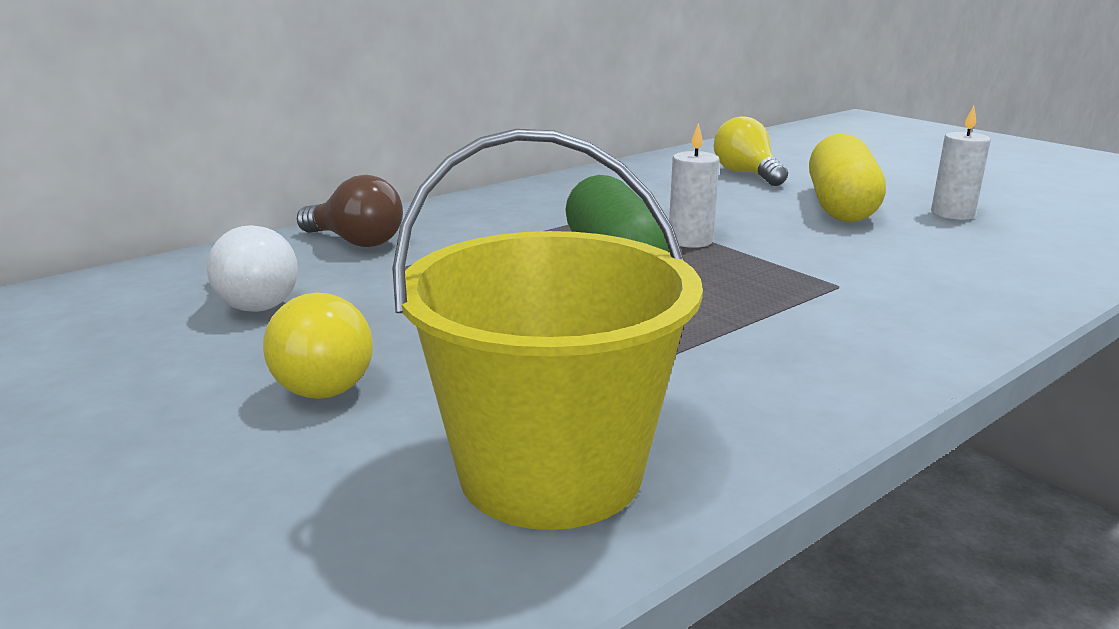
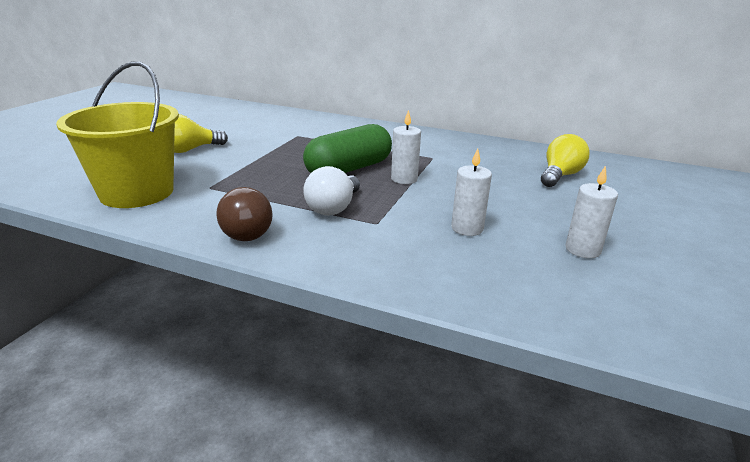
camera: 60 degrees right, 5 degrees up
white light bulb [207,225,298,312] -> white light bulb moved to [303,166,360,216]
brown light bulb [297,175,403,247] -> brown light bulb moved to [216,187,273,241]
yellow capsule [809,134,886,222] -> none
none -> white candle [451,149,492,236]

